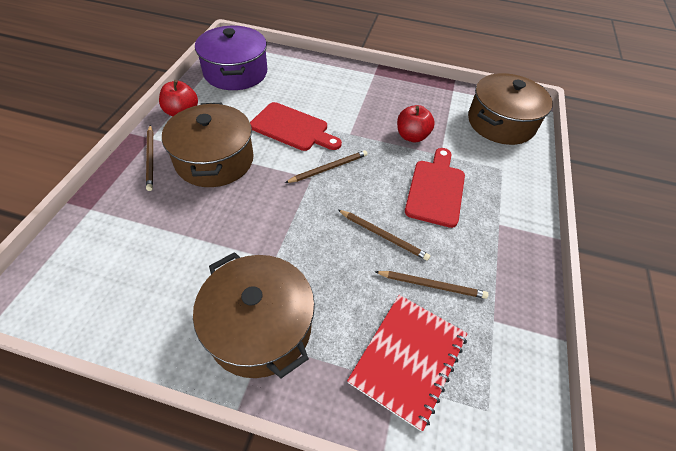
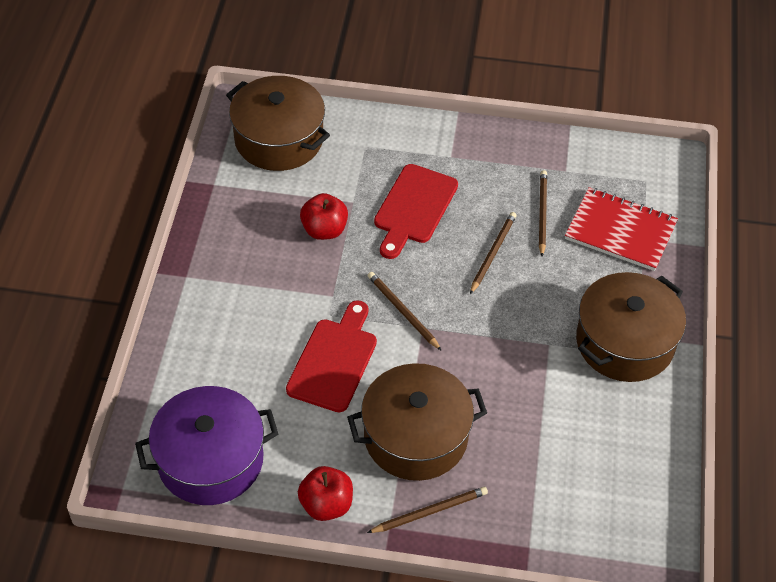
camera: 95 degrees left, 0 degrees up
red cutting board [405,148,465,228] -> red cutting board turned 75 degrees counterclockwise [374,164,458,259]

